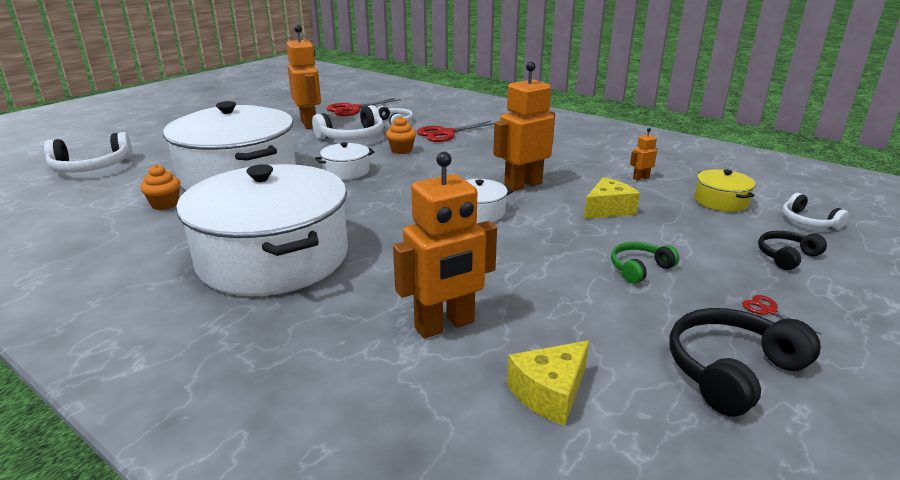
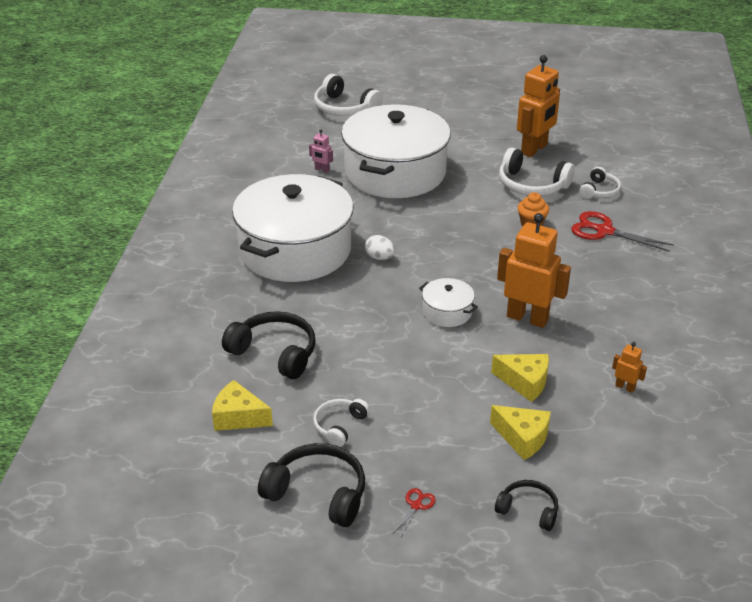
camera: 60 degrees right, 10 degrees up
orange cupcake [140,165,180,210] -> pink robot [309,129,333,173]
white pot [315,142,375,180] -> none
red scissors [326,98,401,116] -> none
orange robot [393,152,497,338] -> black headphones [222,311,316,379]
green headphones [611,242,679,284] -> none
yellow pot [694,169,756,212] -> none
white headphones [782,193,849,229] -> white headphones moved to [313,399,370,447]
none -> white egg [365,235,395,260]
none -> yellow cheese [490,405,551,460]

